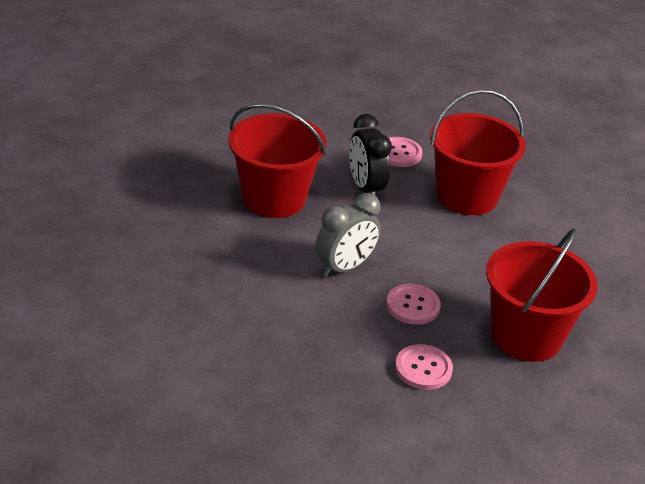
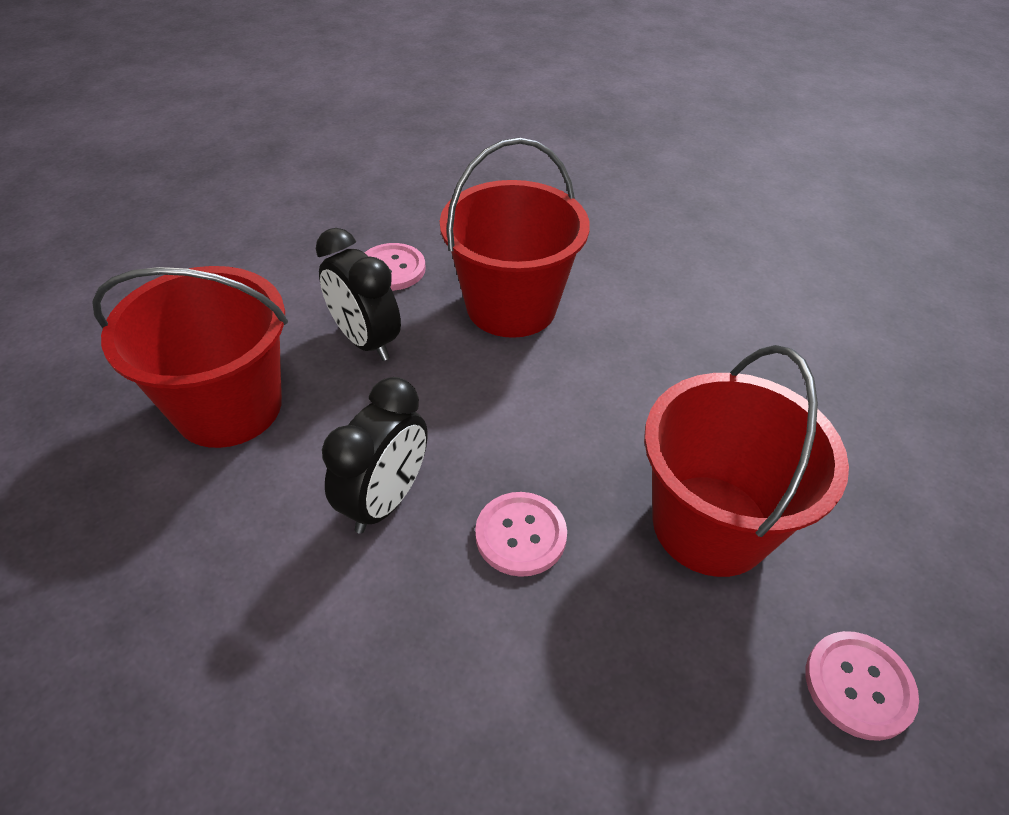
camera: 20 degrees left, 10 degrees up
grey clock [316,193,381,277] -> black clock [322,377,427,534]
pink button [395,344,453,390] -> pink button moved to [806,631,919,741]

